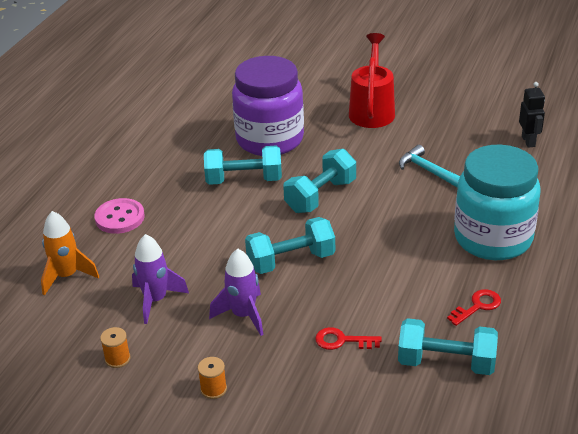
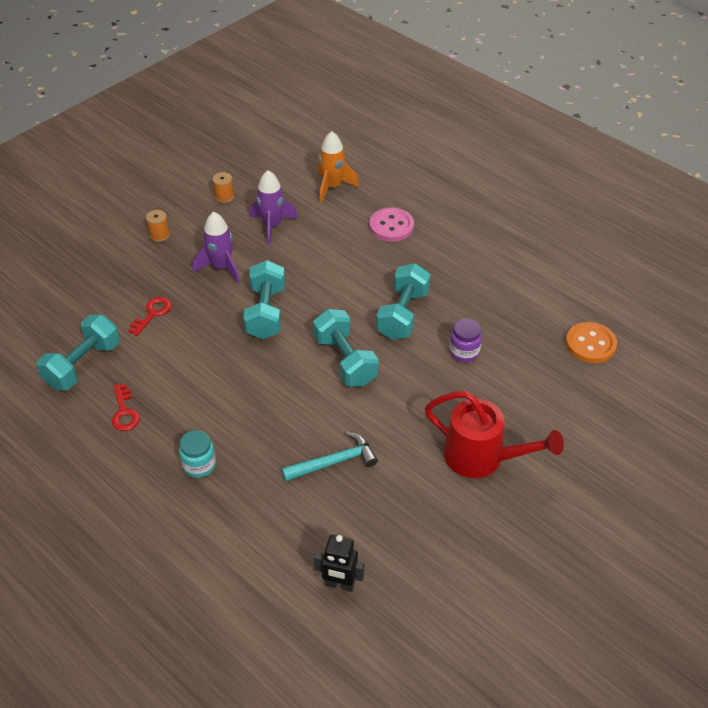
camera: 110 degrees right, 10 degrees up
purple jar [232,56,304,156] -> purple jar [449,318,482,362], size x0.40
turquoise jar [454,145,541,260] -> turquoise jar [179,430,216,478], size x0.40
none -> orange button [566,322,617,363]

